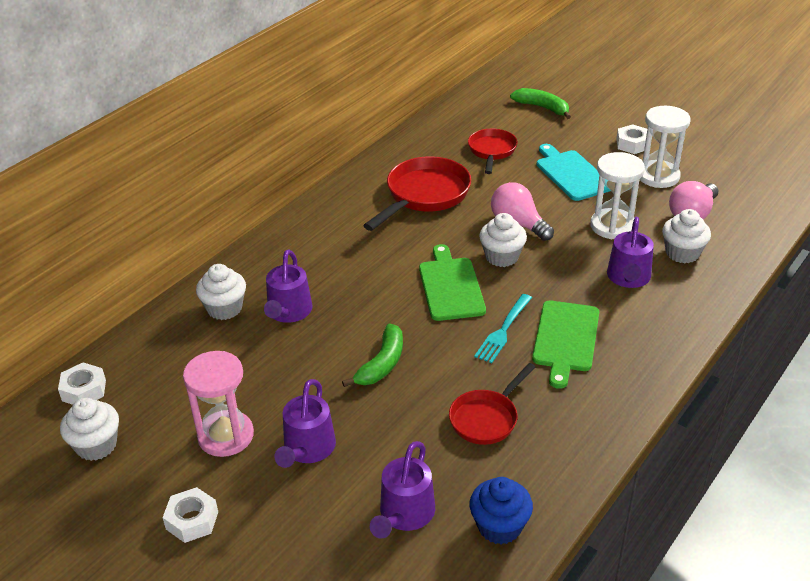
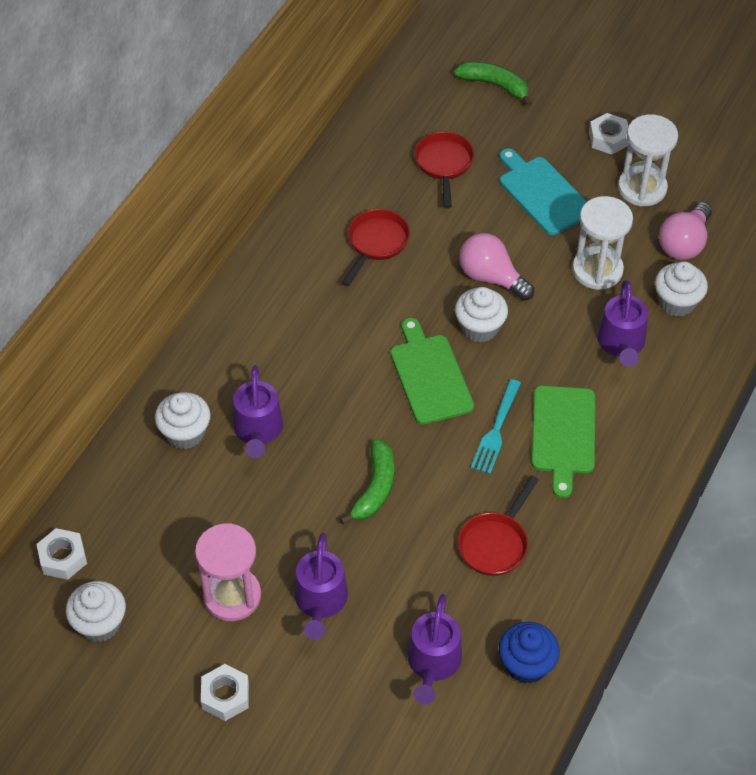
camera: 10 degrees left, 15 degrees up
red pan [363,156,471,231] -> red pan [342,209,410,286], size x0.62

